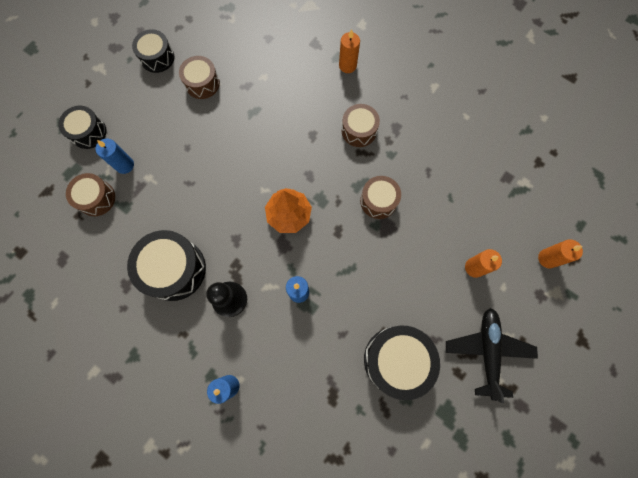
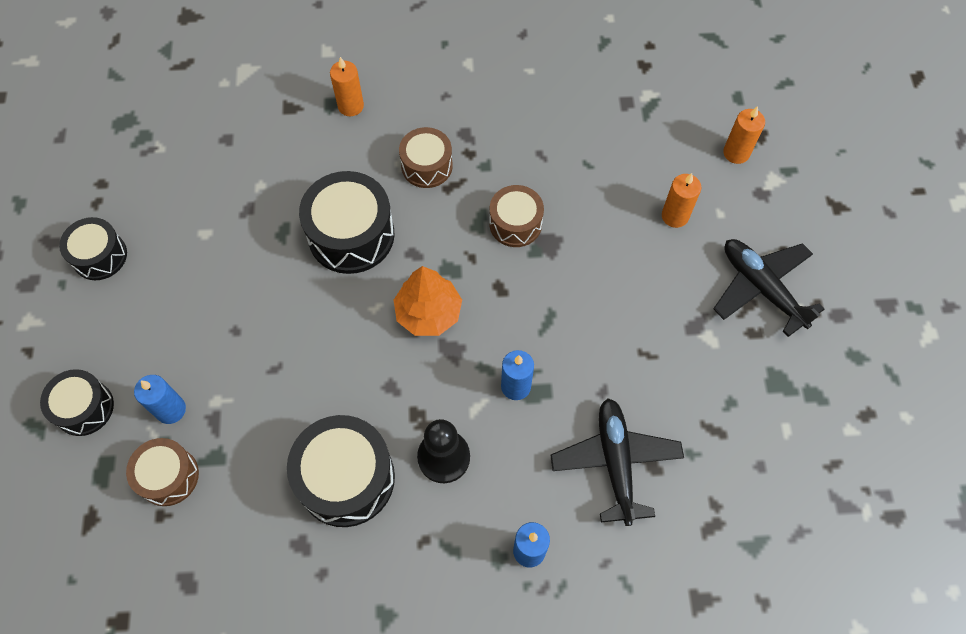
camera: 40 degrees left, 10 degrees down
brown drum [179,56,220,99] -> none
black drum [364,325,440,400] -> black drum moved to [299,171,394,274]
none -> black plane [550,398,684,526]

